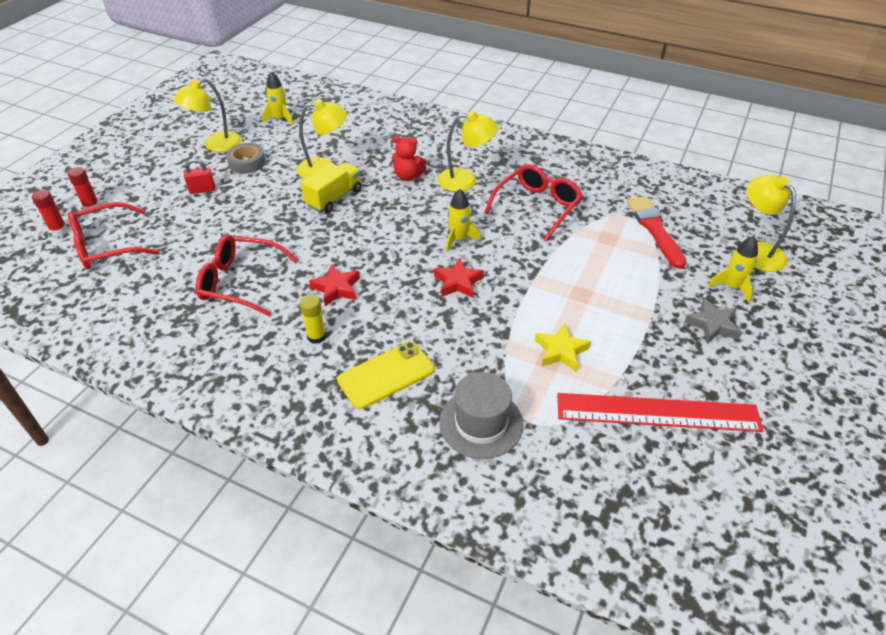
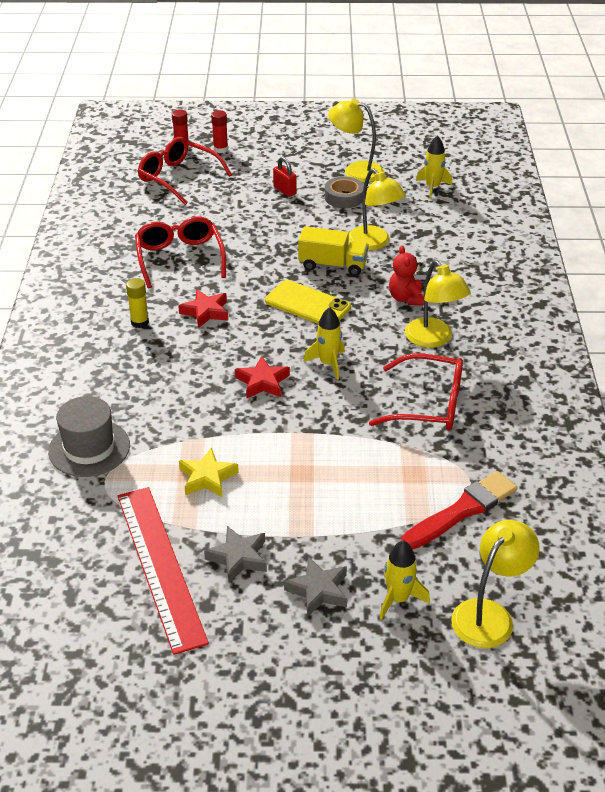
camera: 65 degrees right, 5 degrees down
yellow phone [337,341,434,409] -> yellow phone moved to [265,280,351,324]
none -> grey star [204,526,267,583]

